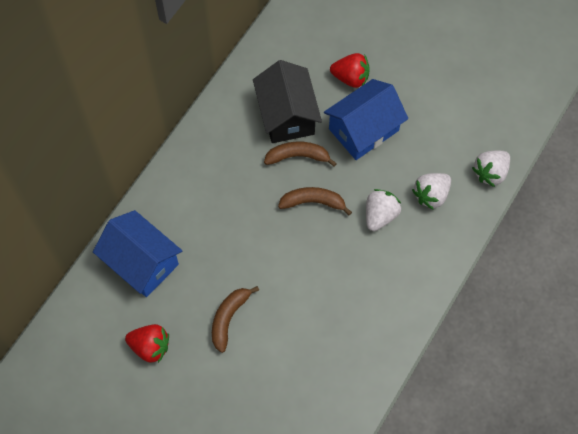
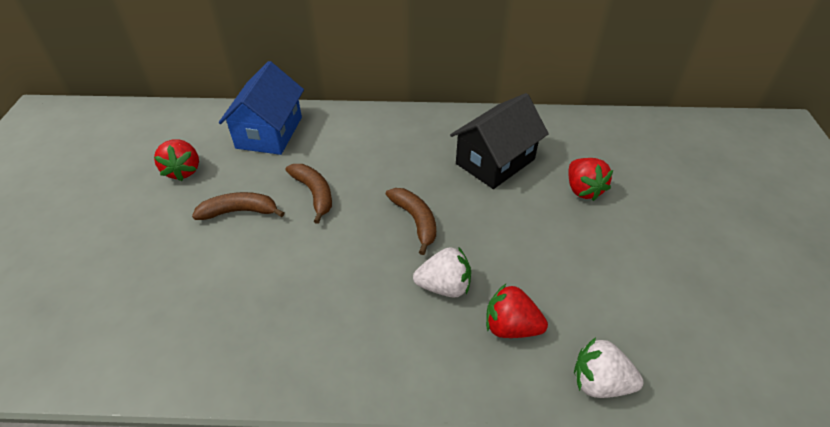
camera: 60 degrees right, 20 degrees down
brown banana [264,142,337,167] -> brown banana moved to [285,164,332,224]
blue house [324,79,408,160] -> none
white strawberry [412,173,451,210] -> red strawberry [486,284,548,338]

